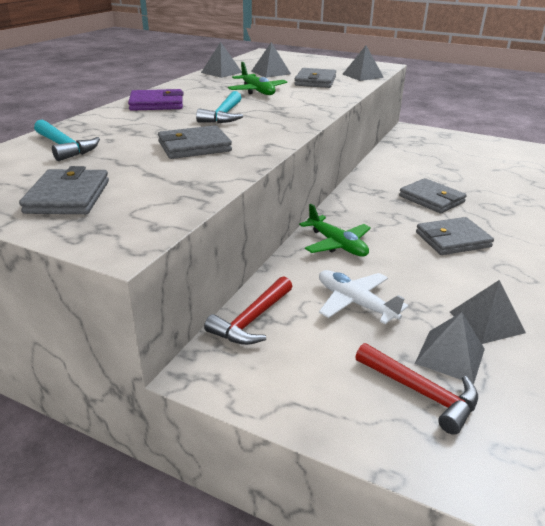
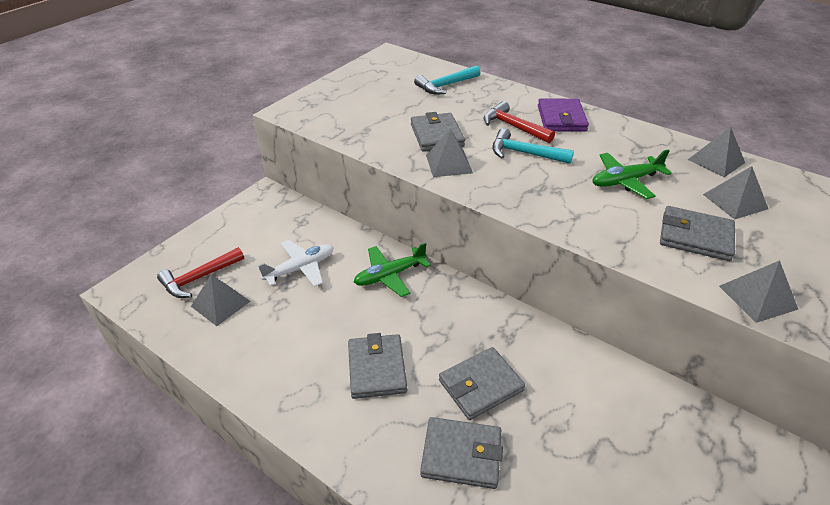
camera: 100 degrees right, 10 degrees up
grey wallet [19,166,109,214] -> grey wallet moved to [420,417,503,489]
red hammer [204,276,293,345] -> red hammer moved to [484,101,555,143]
grey pyramid [450,280,526,344] -> grey pyramid moved to [426,129,473,177]

